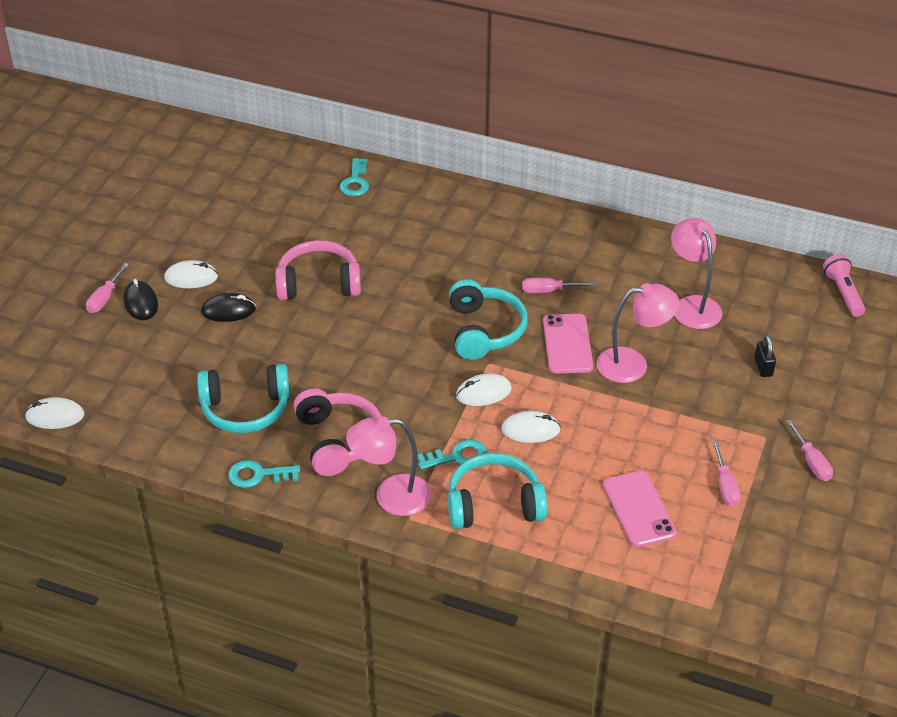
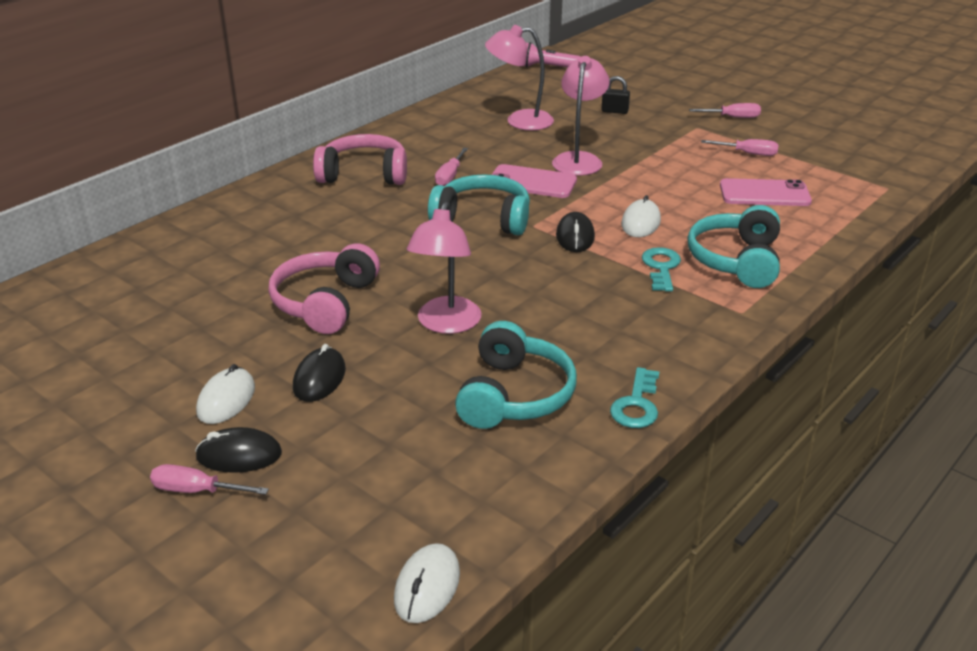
camera: 70 degrees left, 10 degrees down
pink screwdriver [86,263,129,313] -> pink screwdriver turned 150 degrees clockwise [150,464,269,495]
pink headphones [294,388,381,476] -> pink headphones moved to [313,134,407,185]
turquoise key [340,158,369,196] -> none
pink lamp [346,416,431,516] -> pink lamp moved to [407,202,482,334]
white mouse [456,373,512,406] -> black mouse [556,212,595,252]

